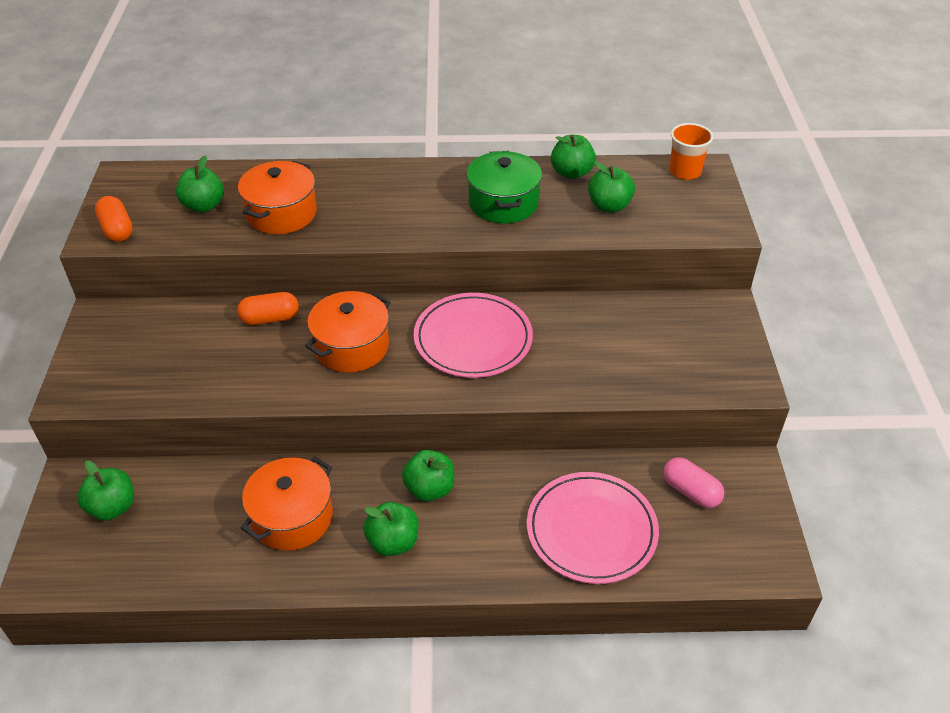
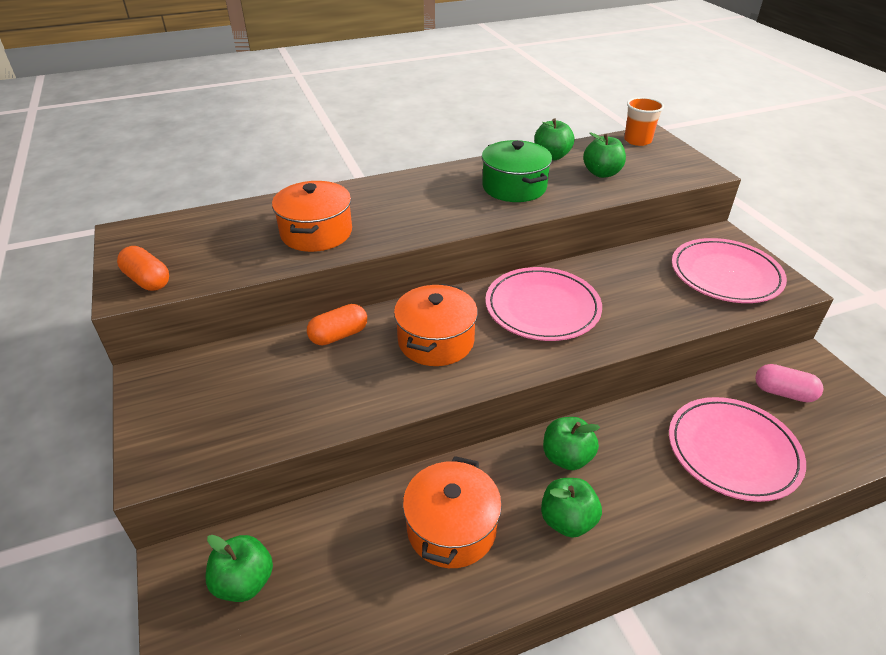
camera: 20 degrees left, 5 degrees down
green apple [176,155,224,213] -> none
none -> pink plate [672,238,787,303]

